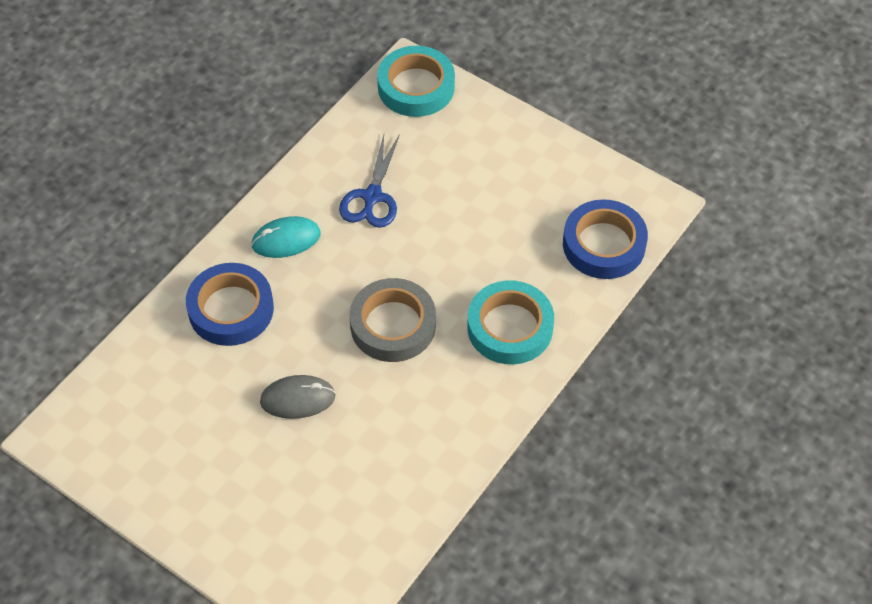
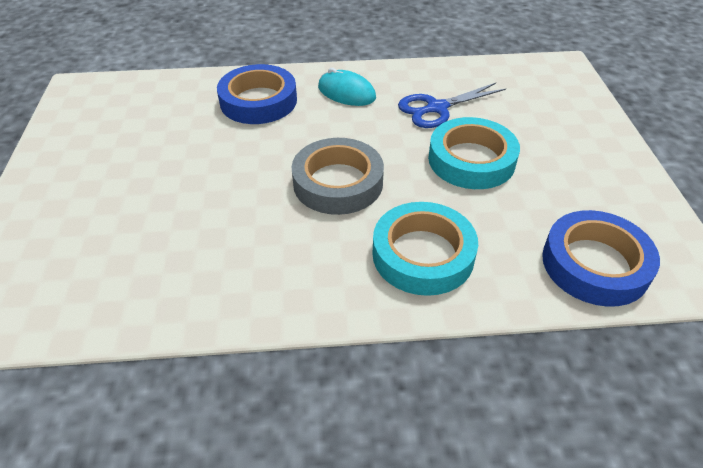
camera: 50 degrees right, 10 degrees down
grey mouse [260,375,336,419] -> none
turquoise tape [377,46,455,117] -> turquoise tape moved to [428,117,520,189]

